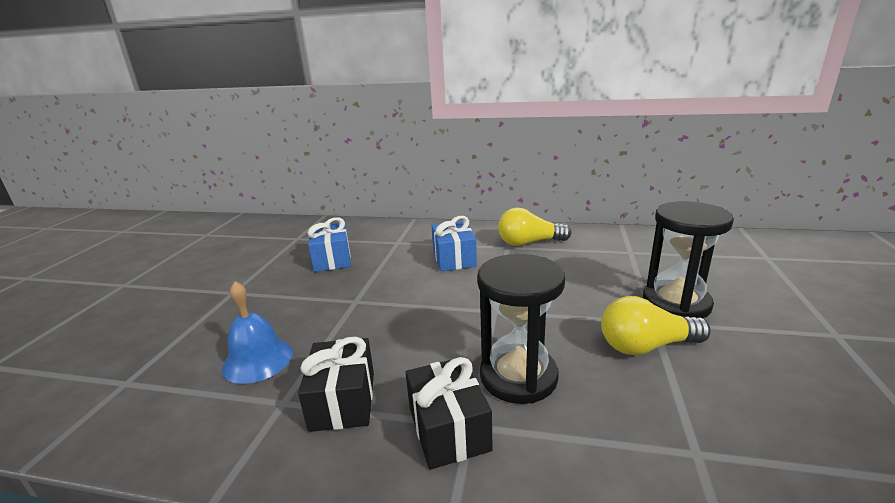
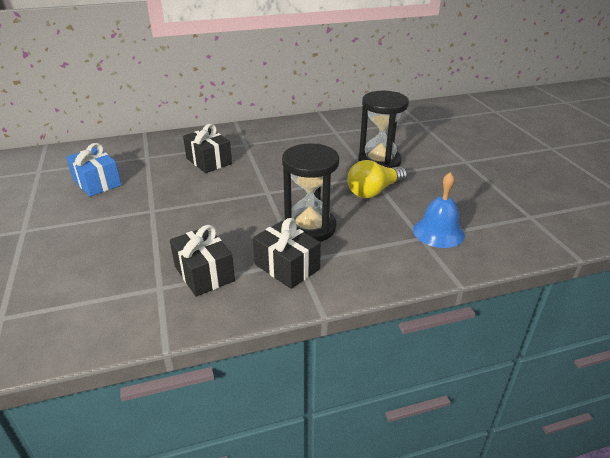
camera: 30 degrees left, 10 degrees up
blue bell [222,281,293,384] -> blue bell moved to [413,172,465,248]
blue gift [432,216,477,271] -> black gift [183,124,232,173]
yellow light bulb [498,208,571,246] -> none

